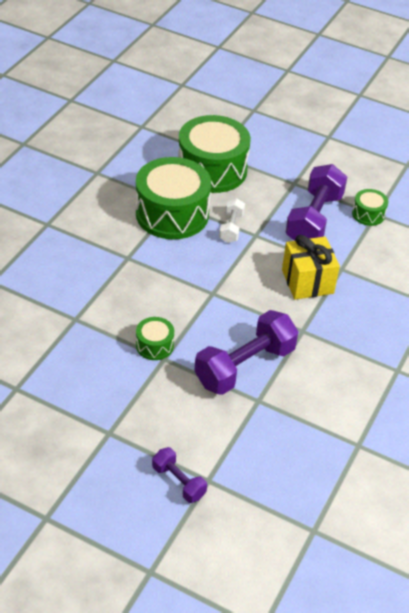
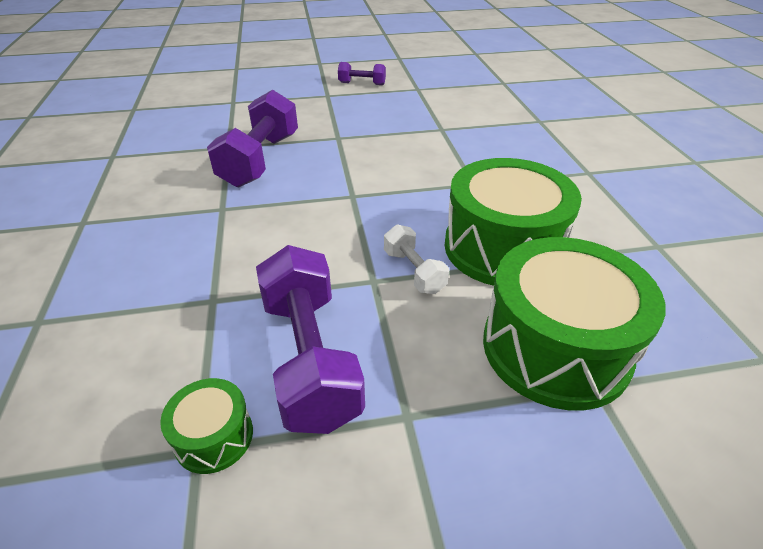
camera: 145 degrees right, 5 degrees down
green drum [136,317,174,360] -> none
purple dumbbell [152,447,207,503] -> purple dumbbell moved to [338,62,386,85]
yellow gift [282,235,340,300] -> none

